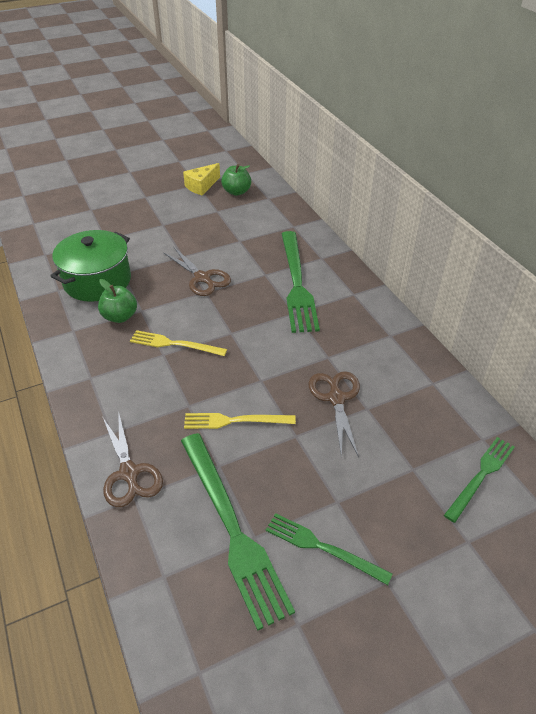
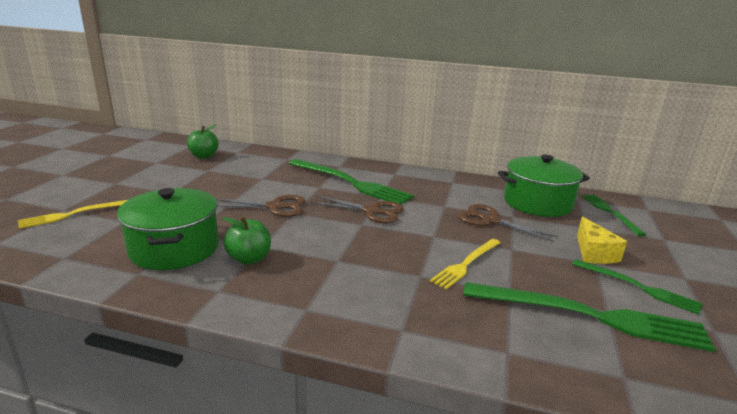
camera: 50 degrees left, 20 degrees down
brown scissors [102,411,163,507] -> brown scissors moved to [311,196,404,223]
yellow fork [130,330,227,356] -> yellow fork moved to [18,200,128,229]
yellow cheese [183,163,220,195] -> yellow cheese moved to [577,216,627,264]
green fork [266,513,393,585] -> green fork turned 120 degrees counterclockwise [572,259,703,315]
none -> green pot [498,155,590,217]

